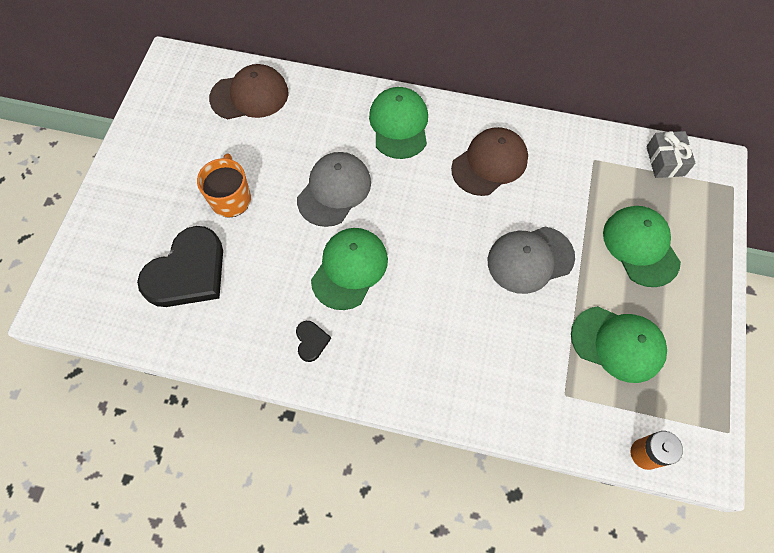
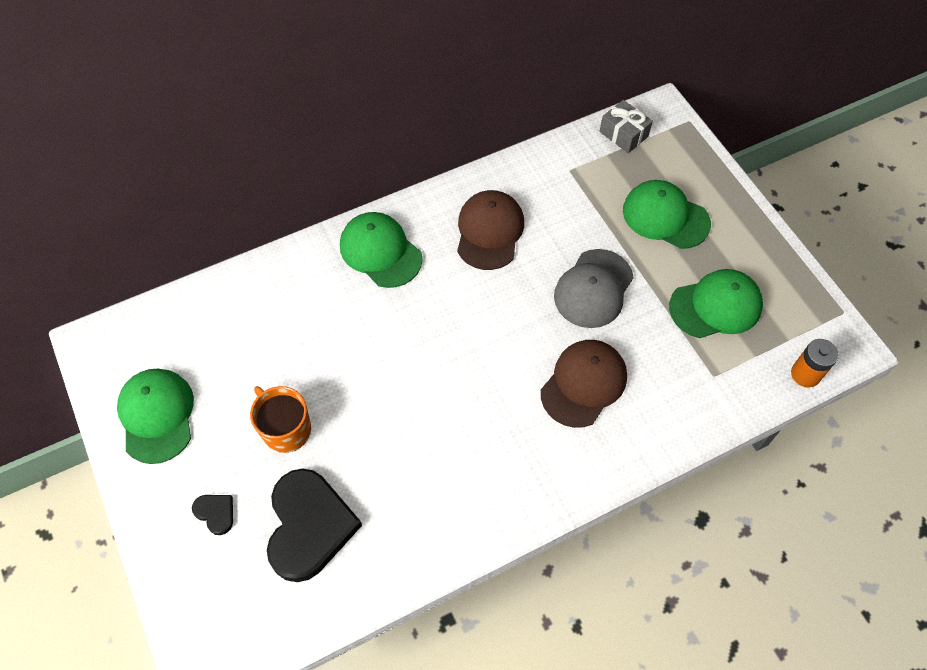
camera: 40 degrees left, 5 degrees down
brown cap [209,64,289,119] -> brown cap moved to [541,340,627,428]
black heart [296,321,331,362] -> black heart moved to [192,495,233,535]
grey cap [297,152,371,227] -> none
green cap [311,228,388,310] -> green cap moved to [117,369,194,464]

